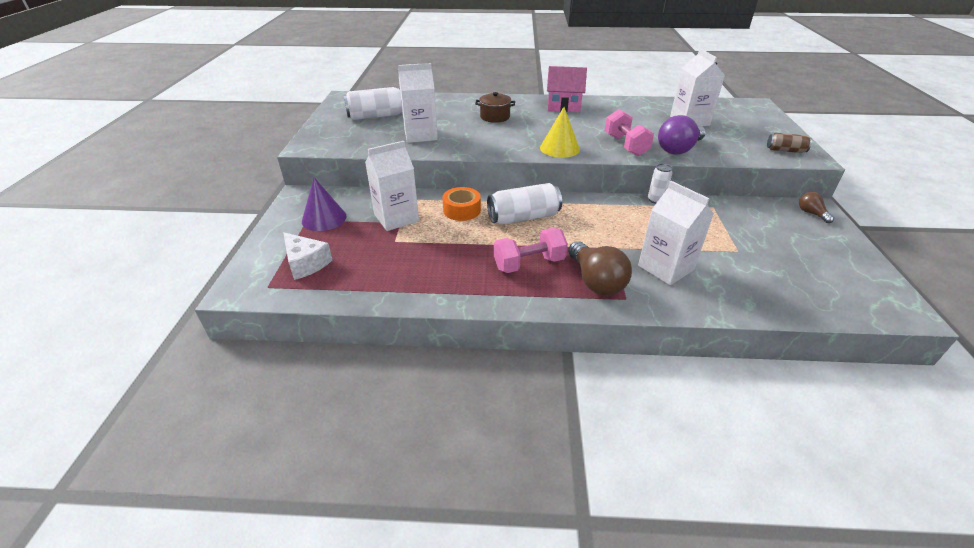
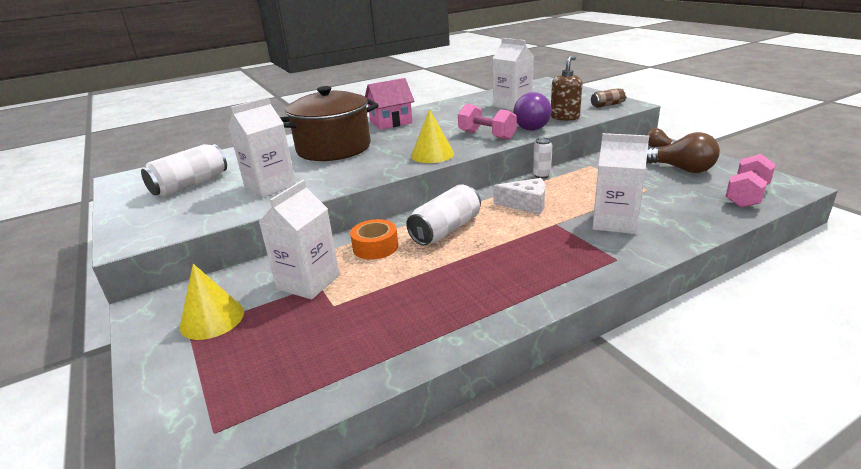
camera: 30 degrees left, 10 degrees down
white cheese [283,232,332,280] -> white cheese moved to [493,178,545,215]
purple cone [302,177,346,231] -> yellow cone [180,264,244,340]
brown pot [475,92,515,123] -> brown pot [280,86,378,161], size x2.17
pink dumbbell [494,228,568,273] -> pink dumbbell moved to [726,154,776,208]
brown light bulb [568,241,632,296] -> brown light bulb moved to [646,132,720,173]
none -> brown soap dispenser [551,56,582,121]

